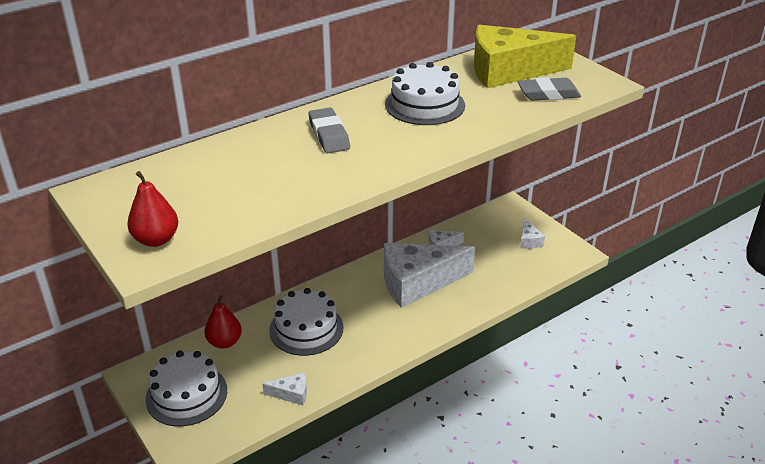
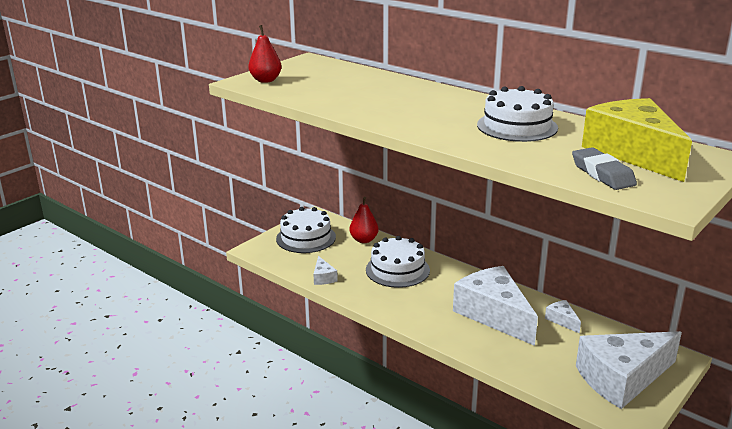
camera: 75 degrees right, 10 degrees down
grey eraser [309,108,350,153] -> none
white cheese [520,217,545,249] -> white cheese [576,331,682,409], size x2.44

